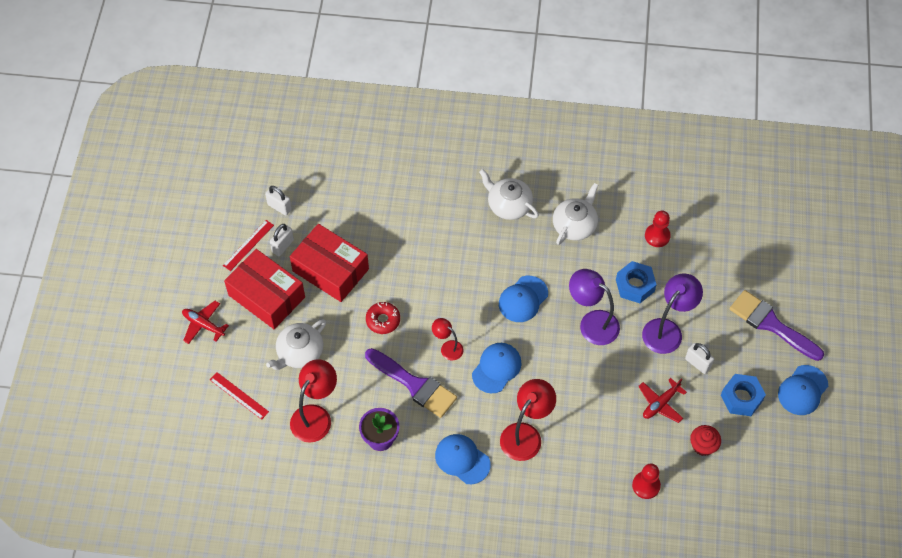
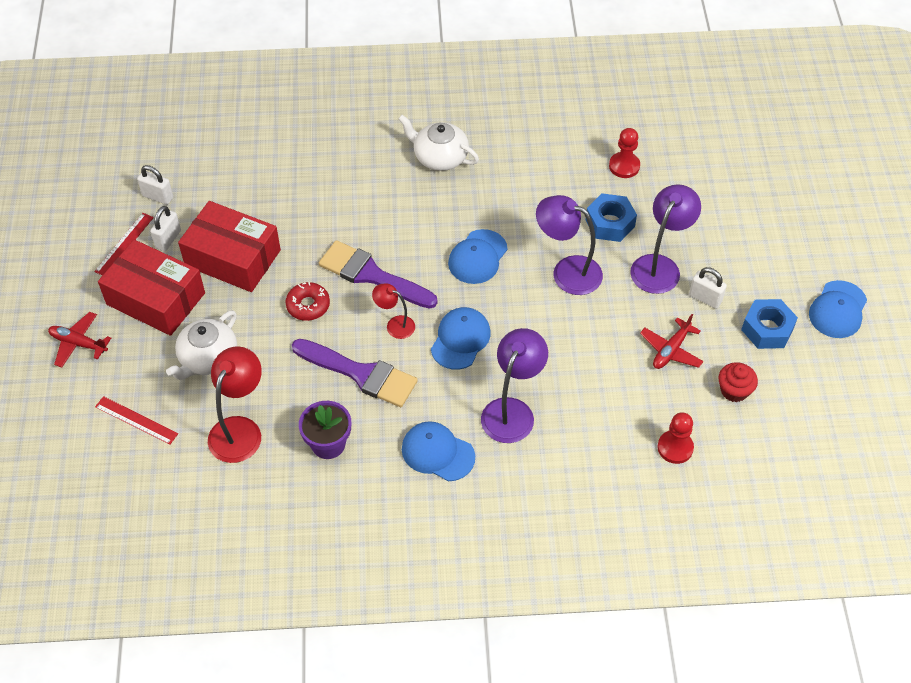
camera: 10 degrees left, 5 degrees down
red lamp [500,379,556,461] -> purple lamp [481,328,548,443]
white teapot [553,183,598,245] -> none
purple brush [730,290,824,361] -> purple brush moved to [319,240,438,309]

